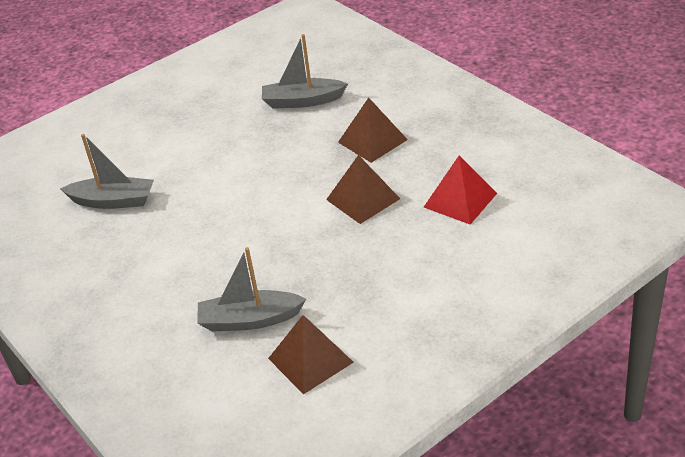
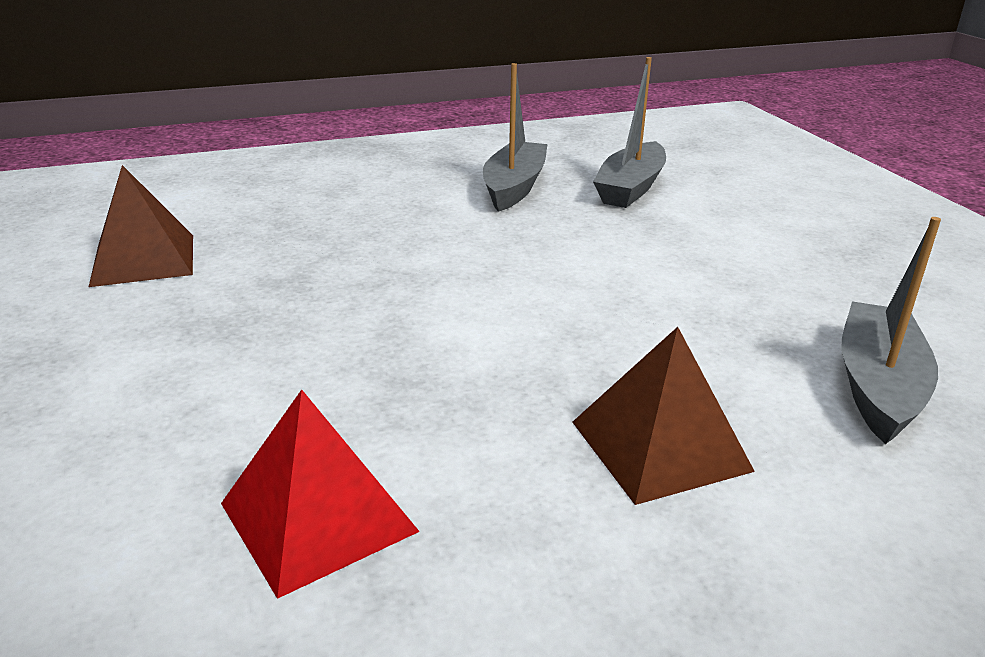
camera: 105 degrees right, 10 degrees down
grey boat [197,247,306,332] -> grey boat moved to [483,63,548,212]
brown pyramid [326,155,400,224] -> none

